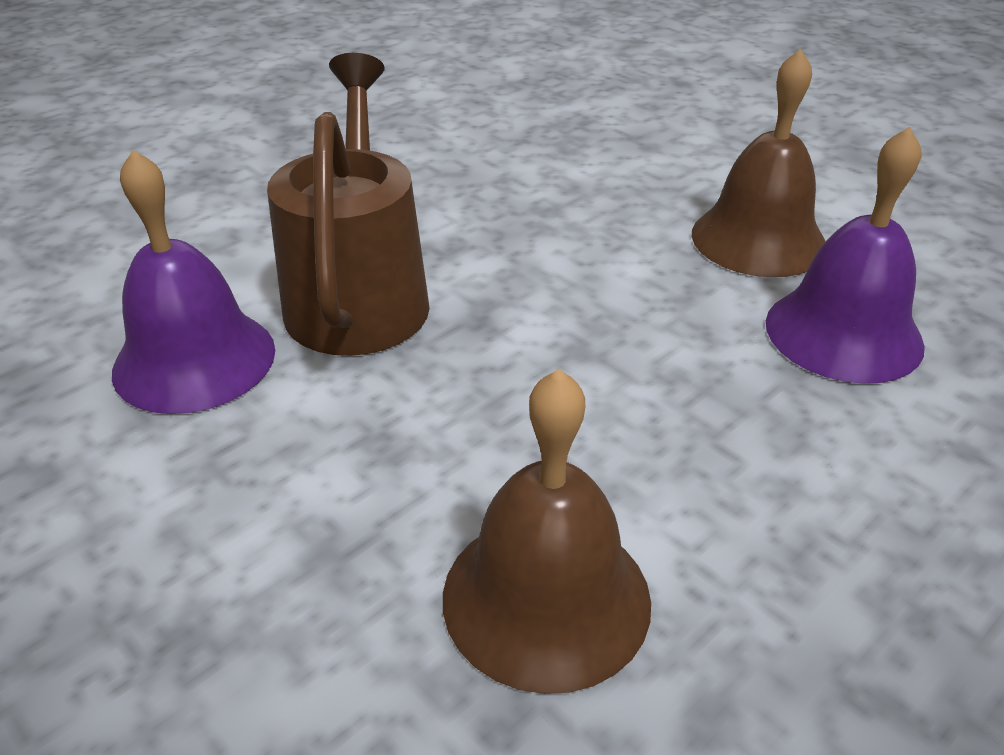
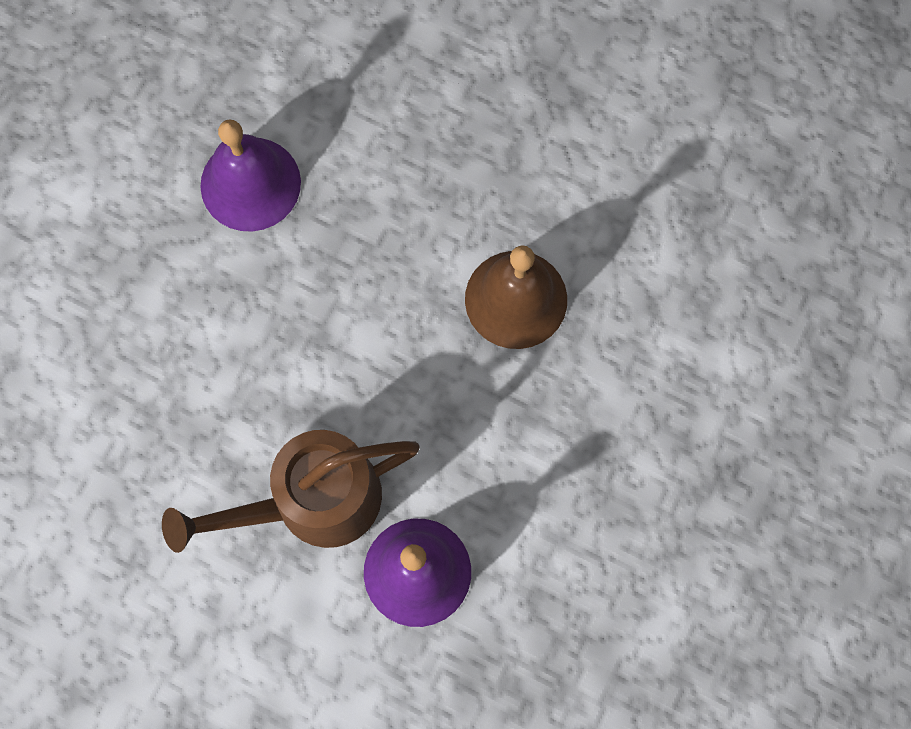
camera: 110 degrees left, 35 degrees up
brown bell [692,49,826,277] -> none

